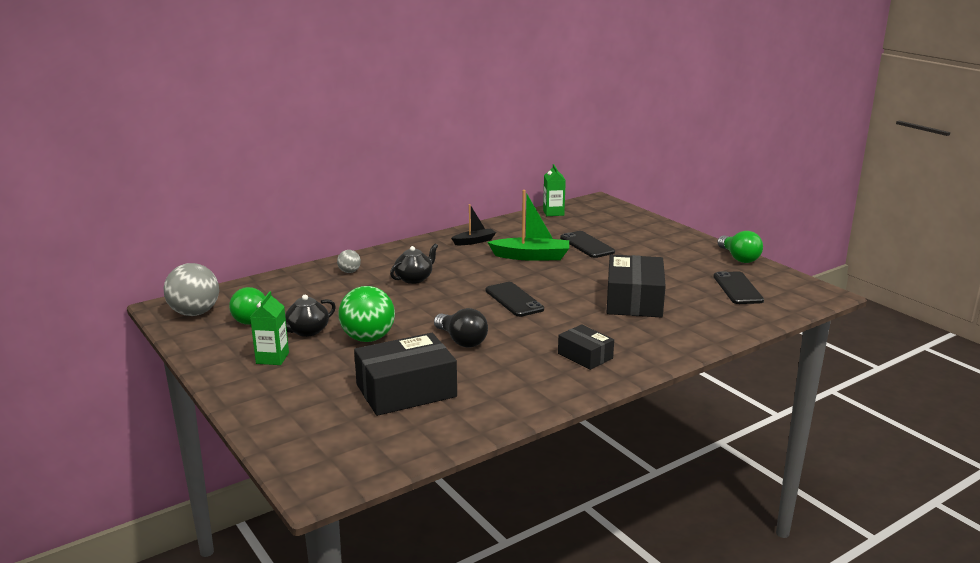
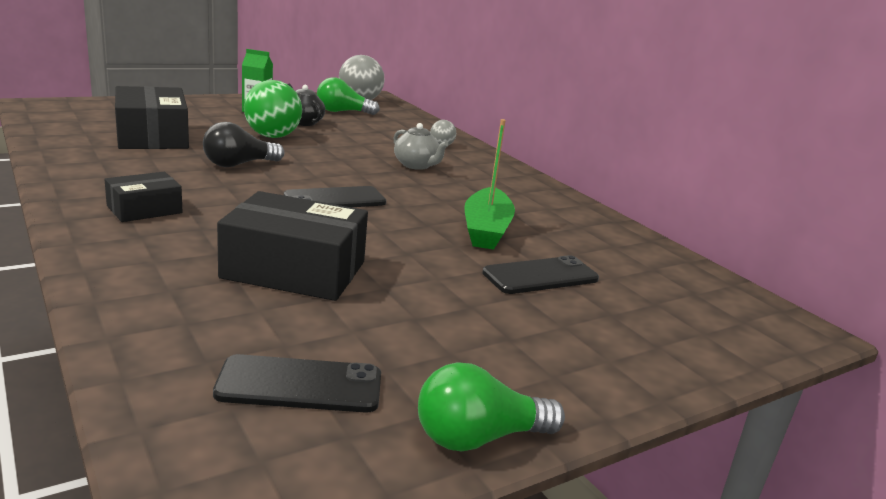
camera: 90 degrees right, 0 degrees up
black teapot [390,244,438,284] -> grey teapot [393,123,449,170]
black boat [451,204,496,245] -> none
green carton [543,164,566,216] -> none

